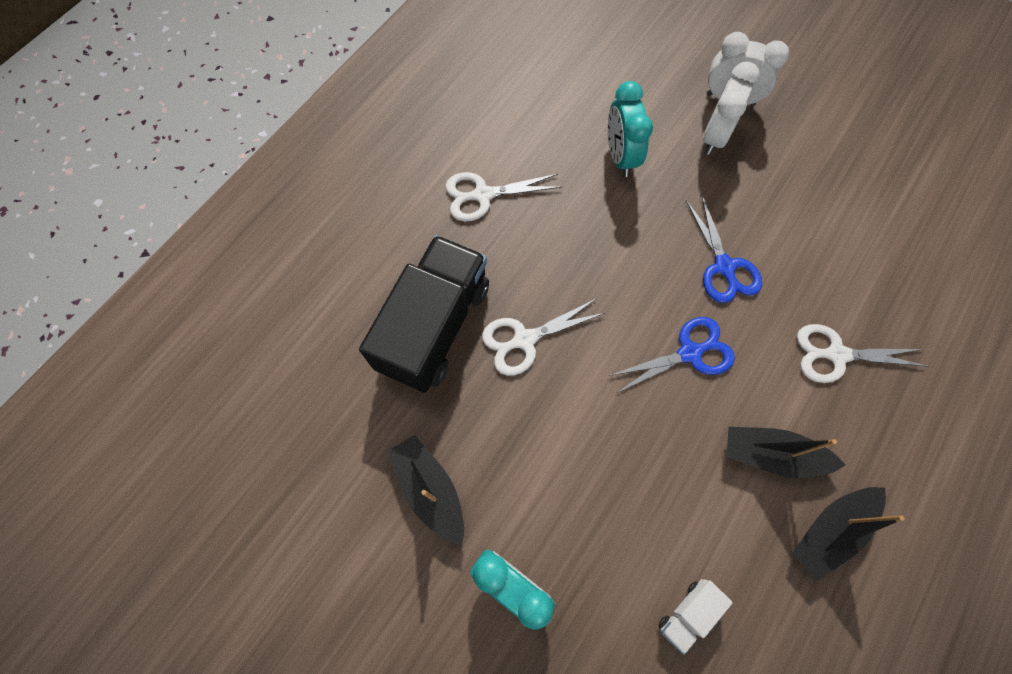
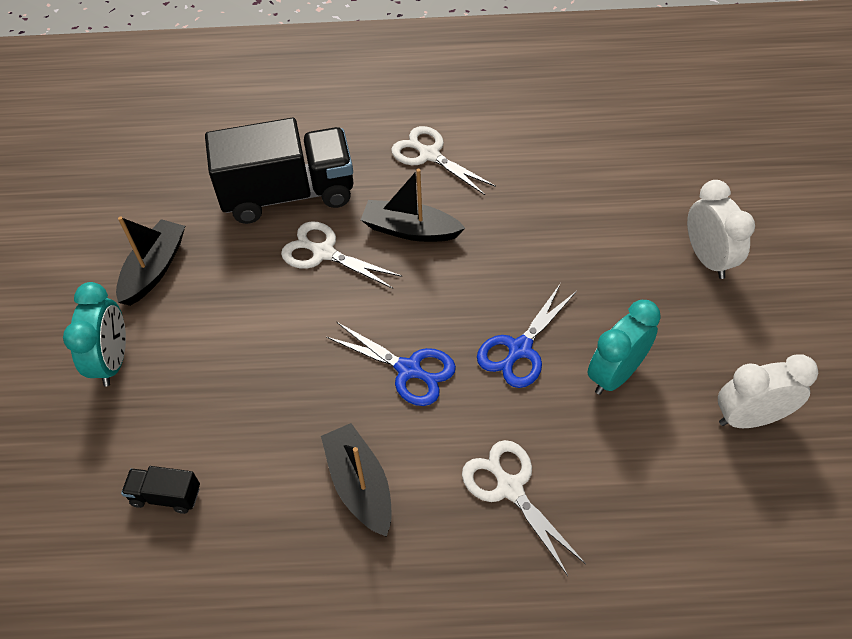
camera: 55 degrees right, 15 degrees down
turquoise clock [608,81,653,177] -> turquoise clock moved to [587,300,661,395]
white truck [658,579,733,655] -> black truck [121,466,200,514]
white clock [703,61,760,155] -> white clock moved to [718,355,818,428]
black boat [792,487,905,581] -> black boat moved to [361,169,465,242]

